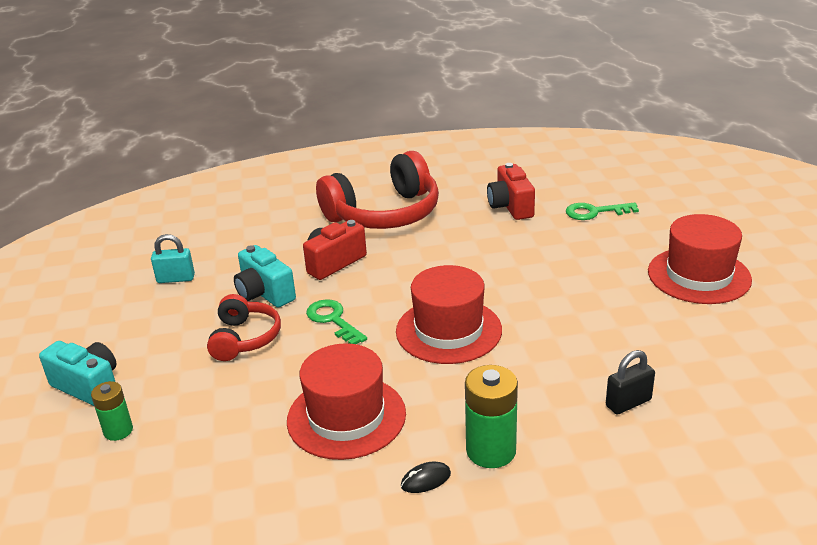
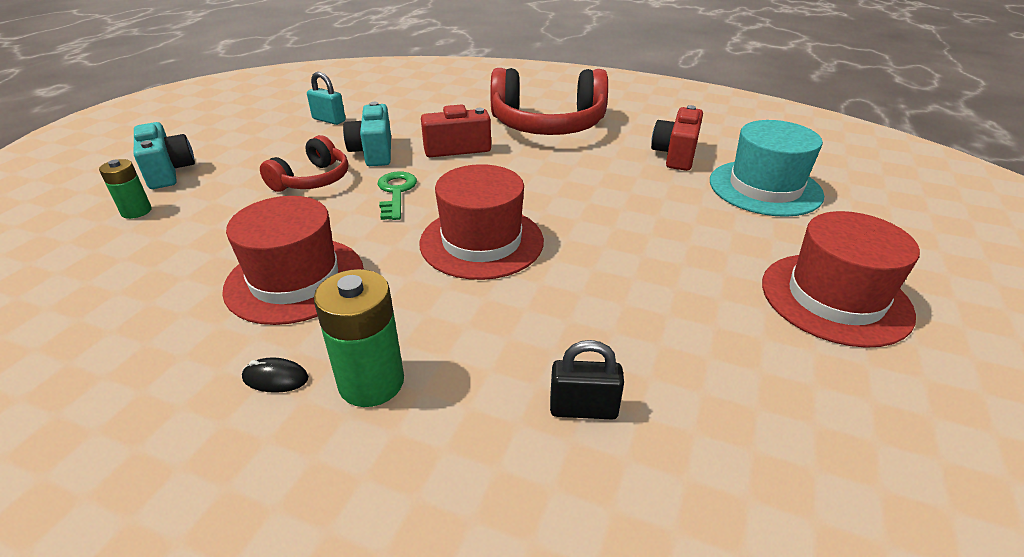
camera: 30 degrees right, 5 degrees up
green key [566,203,639,220] -> turquoise hat [710,120,824,217]

